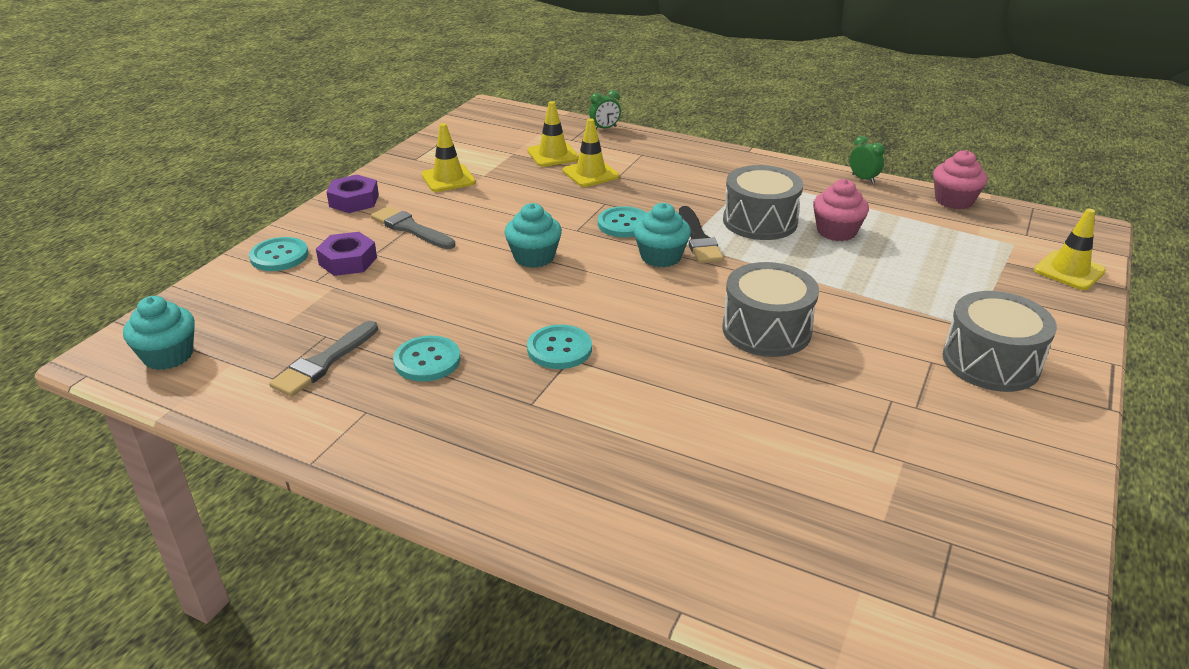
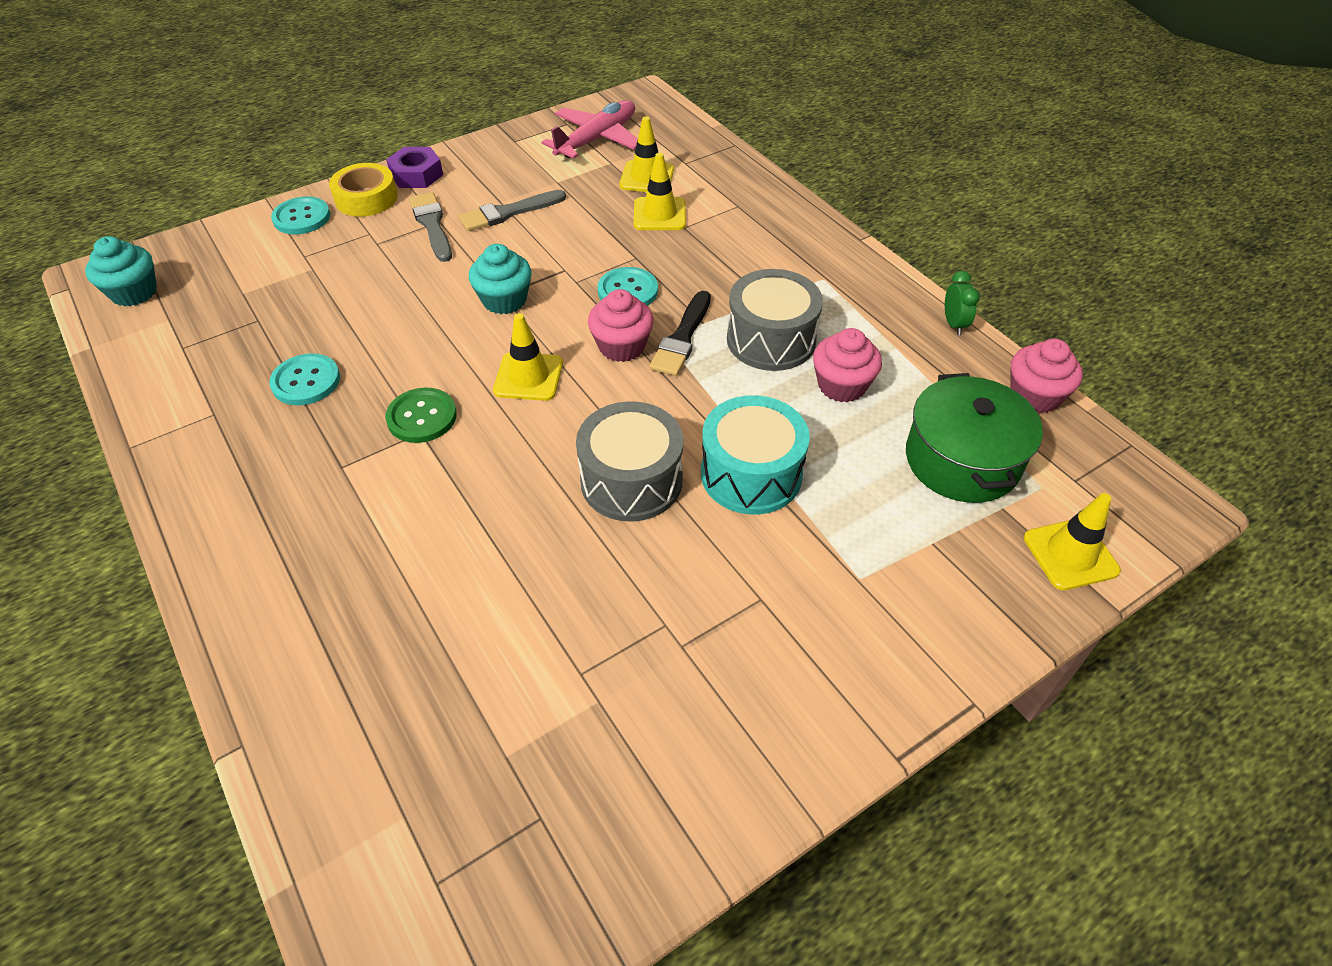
camera: 30 degrees right, 15 degrees up
grey brush [269,321,378,397] -> grey brush moved to [459,190,566,231]
purple nut [316,232,377,276] -> none
yellow traffic cone [421,123,476,192] -> yellow traffic cone moved to [493,313,563,401]
turquoise button [527,325,592,369] -> green button [385,388,457,443]
green clock [589,90,621,129] -> none
turquoise cupcake [634,203,691,267] -> pink cupcake [588,289,654,362]
grey drum [943,291,1057,392] -> none
none -> yellow tape [329,163,398,217]
none -> pink plane [542,100,638,159]
none -> turquoise drum [701,395,810,515]
none -> green pot [906,373,1043,503]

